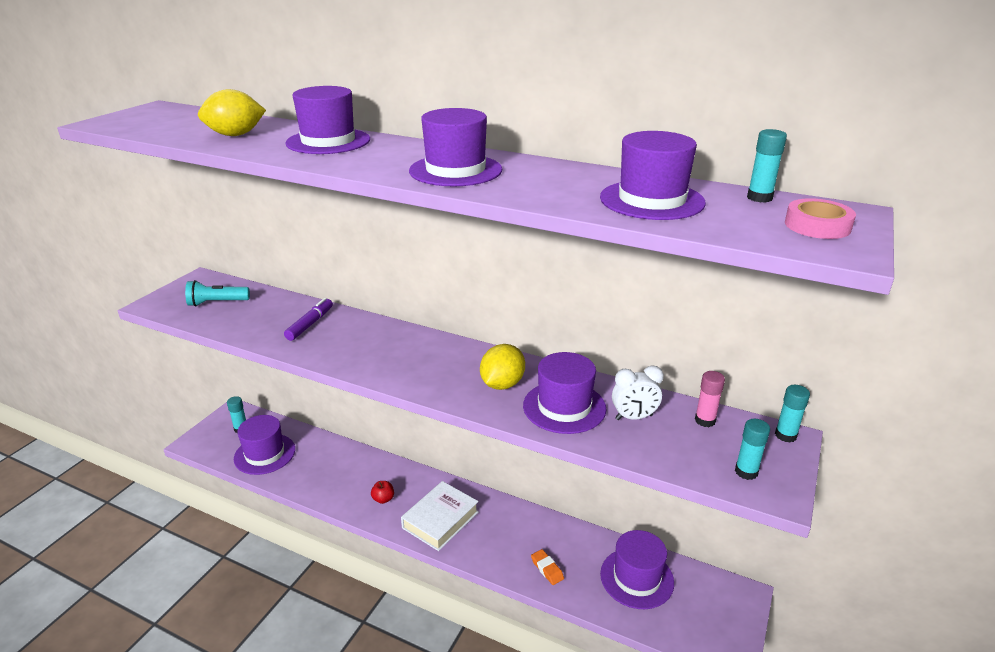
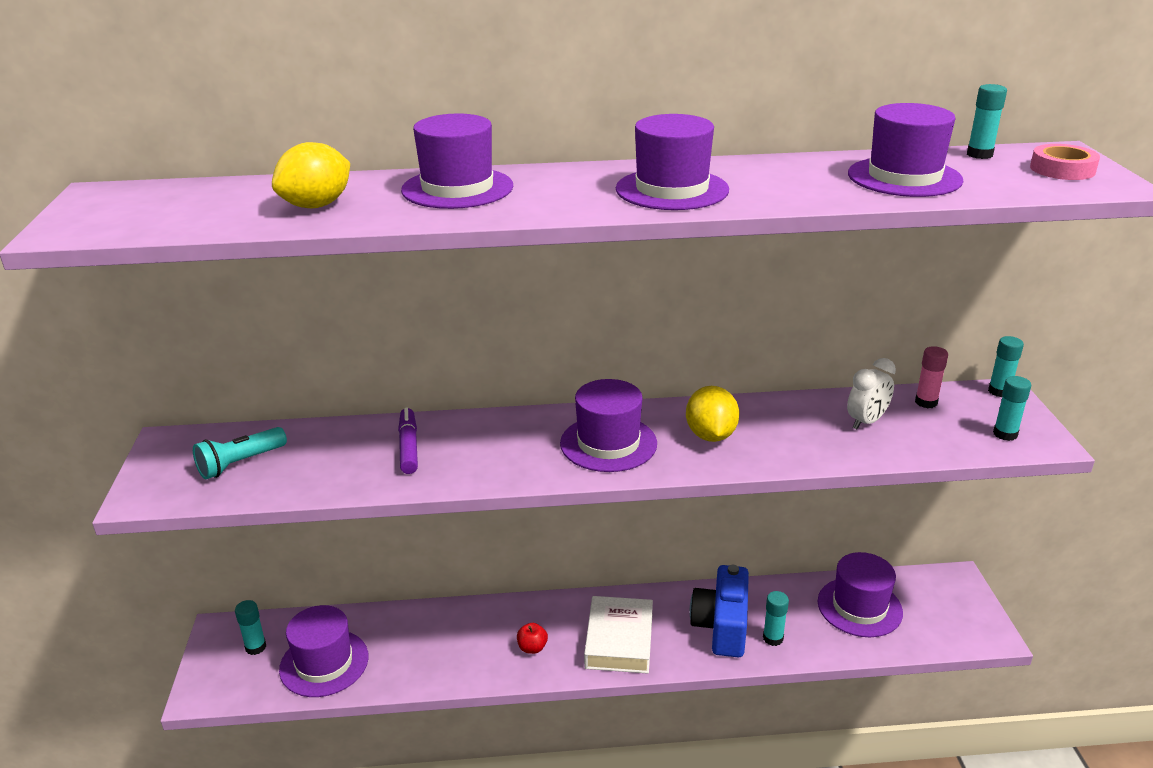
camera: 30 degrees left, 0 degrees up
purple hat [523,352,606,434] -> purple hat moved to [560,379,657,472]
orange eraser [531,549,564,585] -> turquoise glue stick [763,591,789,646]
none -> blue camera [690,565,749,657]

